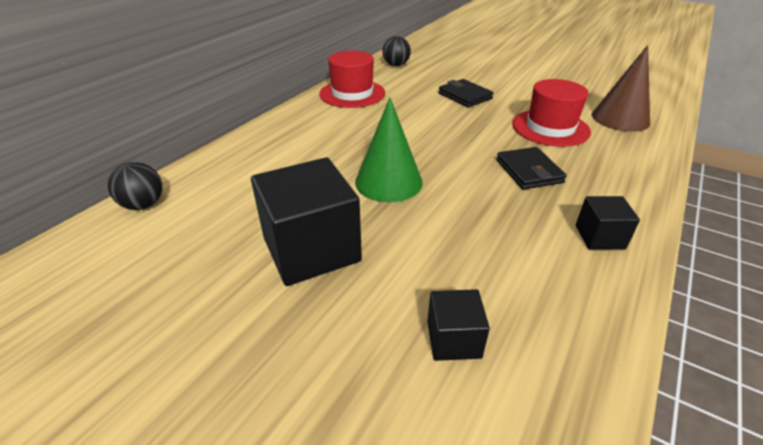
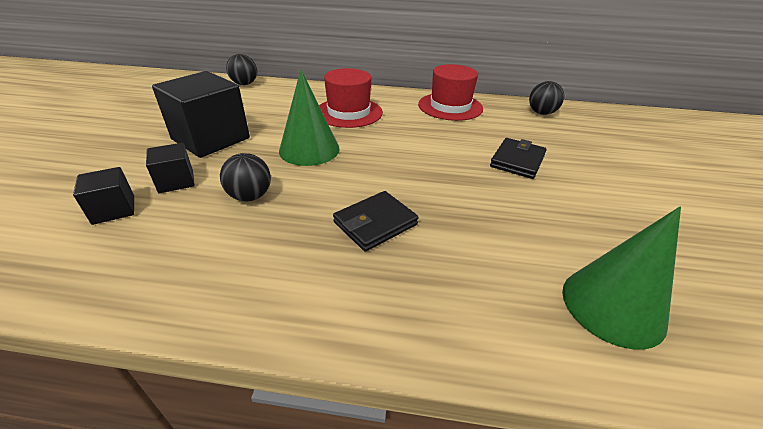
camera: 65 degrees right, 0 degrees up
red hat [512,79,591,147] -> red hat moved to [319,68,383,128]
black cube [576,196,640,250] -> black cube moved to [146,143,195,193]
brown cone [592,45,650,132] -> green cone [562,207,681,350]
none -> black ball [220,153,271,201]

